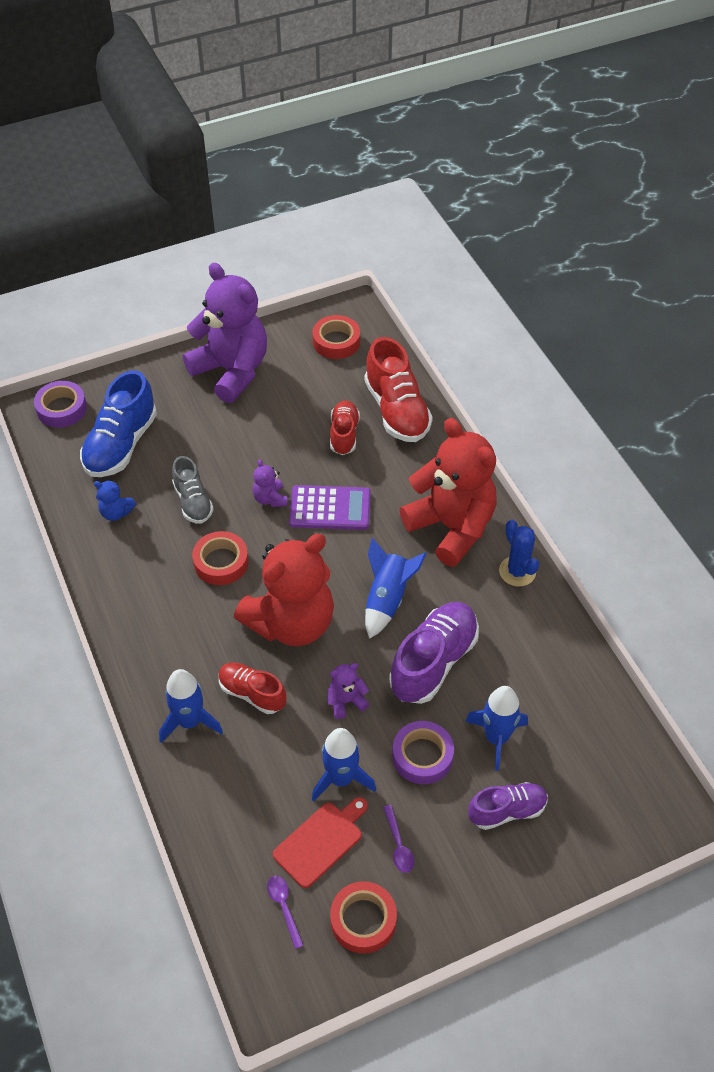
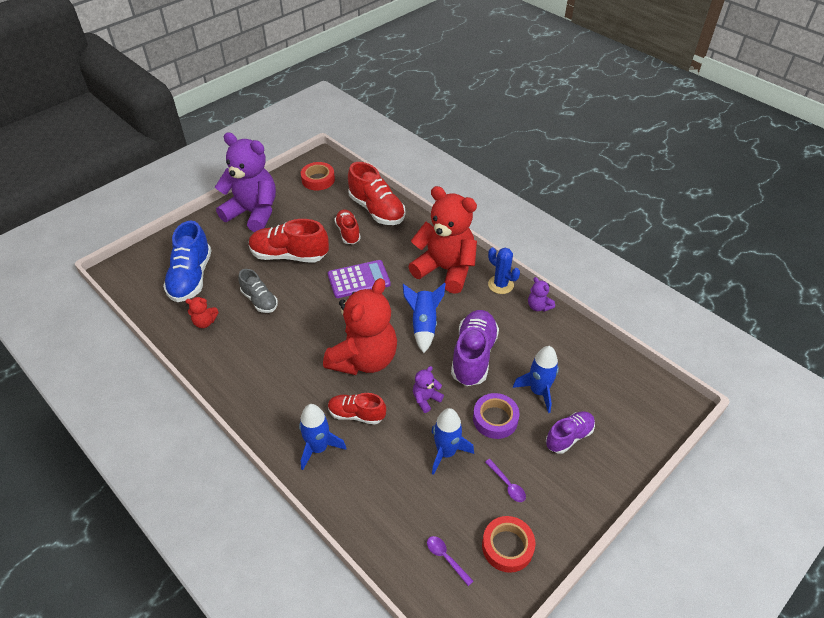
camera: 20 degrees left, 5 degrees down
purple tape [34,381,87,428] -> none
blue teddy bear [94,480,136,521] -> red teddy bear [185,297,218,328]
red tape [192,531,249,585] -> none
purple teddy bear [252,459,288,507] -> purple teddy bear moved to [528,277,555,312]
red cutting board [273,797,368,888] -> none
none -> red shoe [249,219,329,263]

